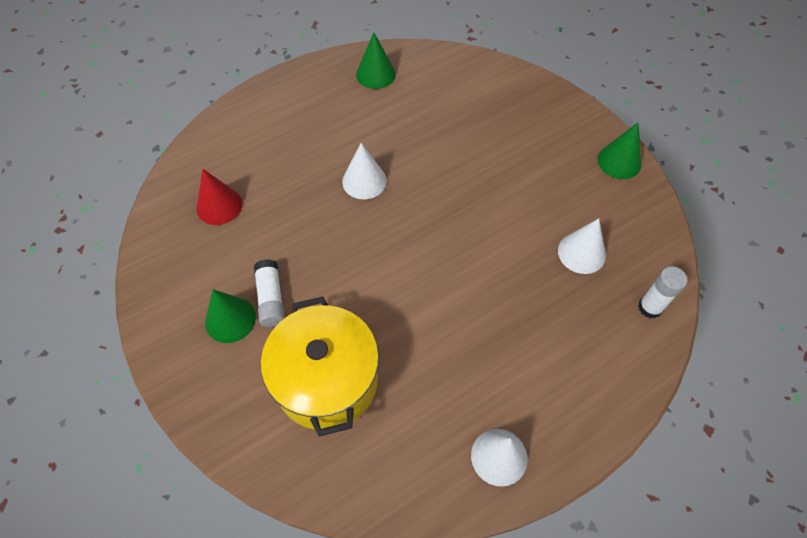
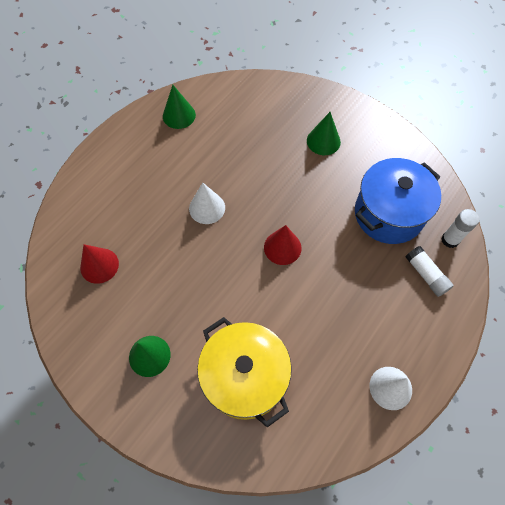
camera: 20 degrees left, 5 degrees up
white glue stick [254,259,285,327] -> white glue stick moved to [406,246,454,297]
white cone [558,218,606,274] -> blue pot [355,158,441,244]
green cone [598,122,642,179] -> green cone moved to [307,112,341,155]
none -> red cone [264,225,302,265]

